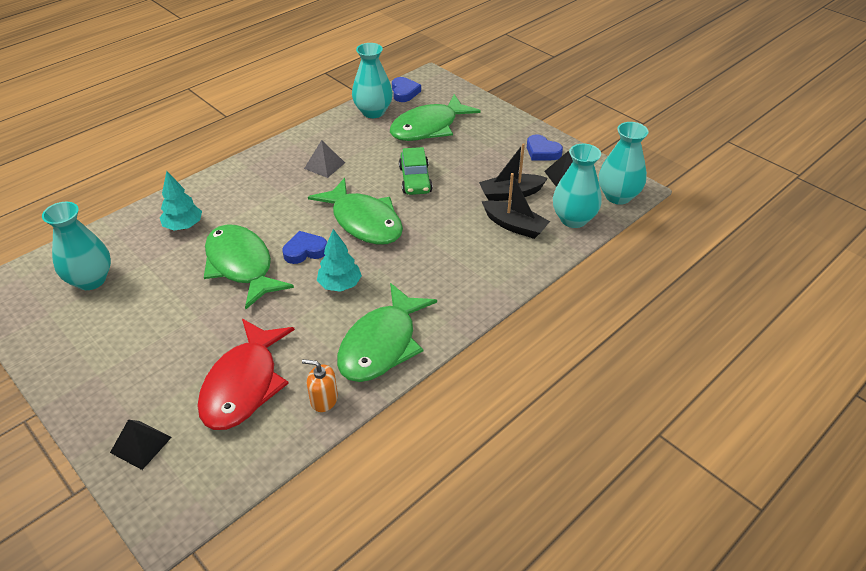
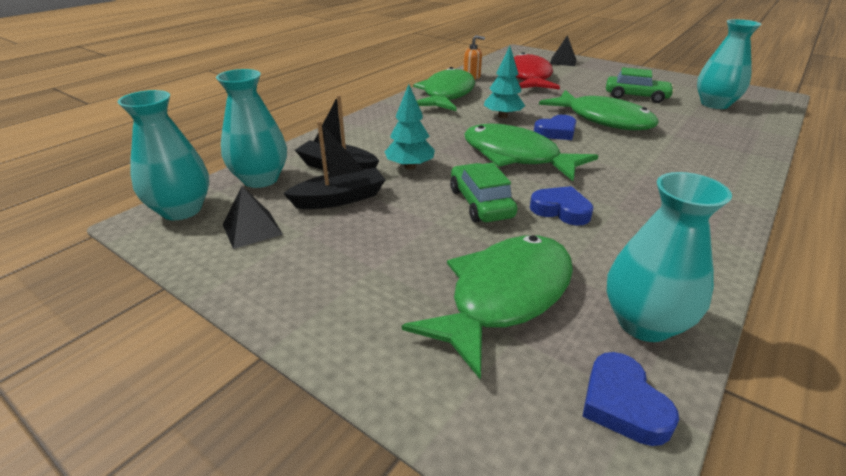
camera: 170 degrees right, 10 degrees down
turquoise tree [160,171,202,230] -> turquoise tree moved to [385,84,435,170]
grey pyramid [304,140,345,178] -> none
blue heart [527,135,563,160] -> blue heart moved to [530,186,593,226]
none -> green car [606,67,674,103]

